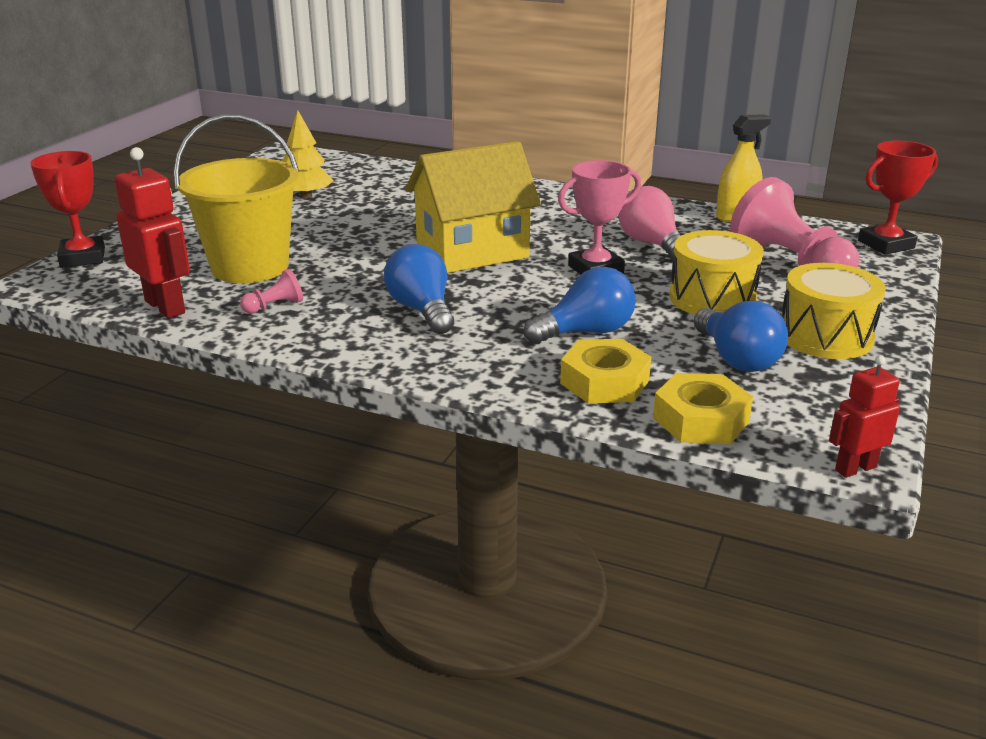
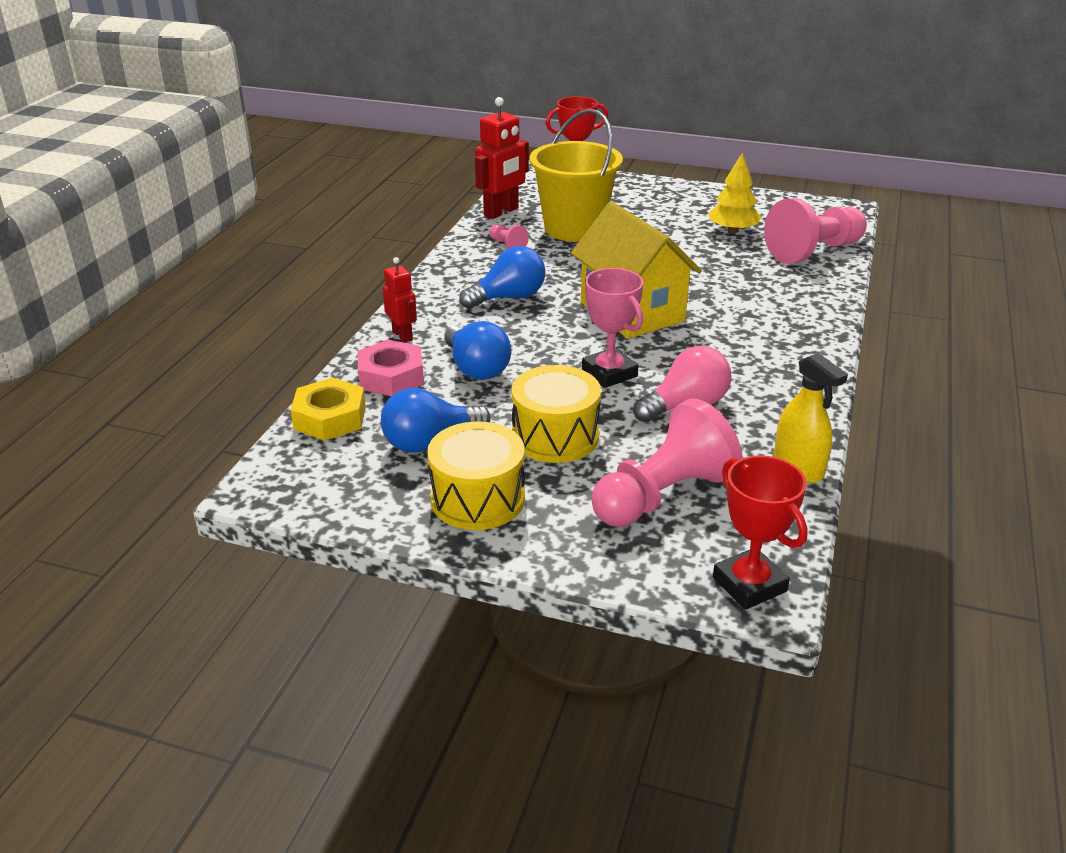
camera: 85 degrees right, 5 degrees up
yellow nut [560,339,651,404] -> pink nut [357,339,424,396]
red robot [829,355,900,478] -> red robot moved to [383,257,417,343]
none -> pink pawn [764,198,867,264]

